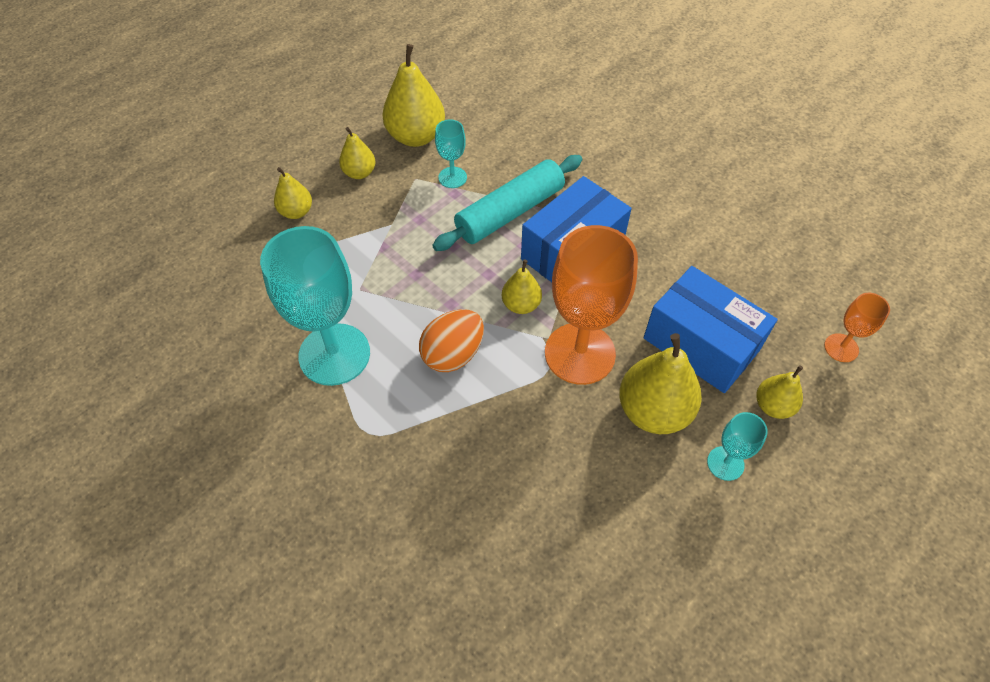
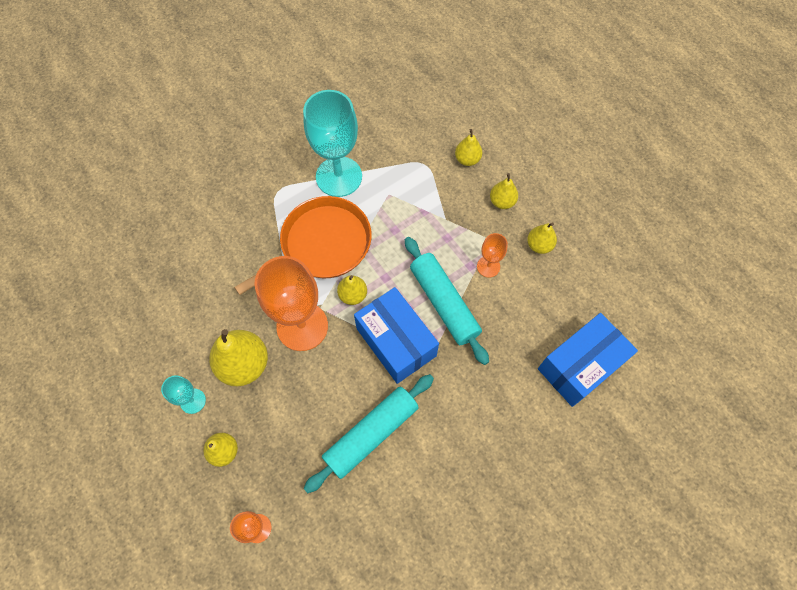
camera: 100 degrees right, 10 degrees up
yellow pear [382,44,445,147] -> yellow pear [527,222,557,254], size x0.56
orange egg [419,309,484,372] -> orange pan [234,196,372,295]
turquoise goblet [435,119,467,188] -> orange goblet [477,233,508,278]
blue box [643,266,778,393] -> blue box moved to [538,313,638,407]
none -> turquoise rolling pin [304,374,434,493]

